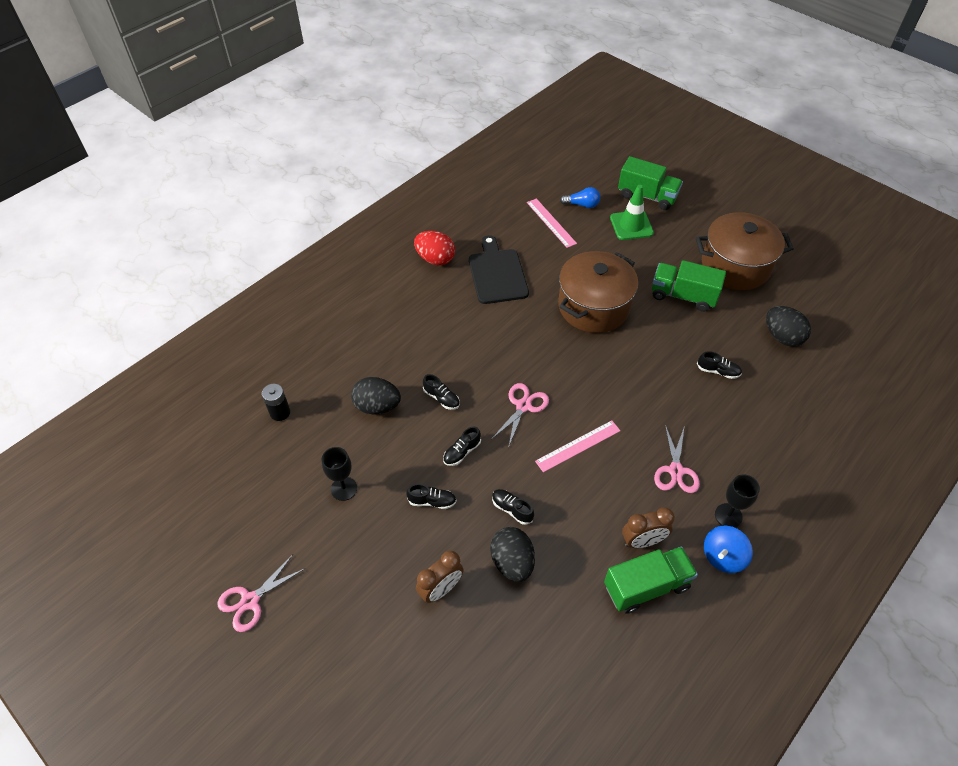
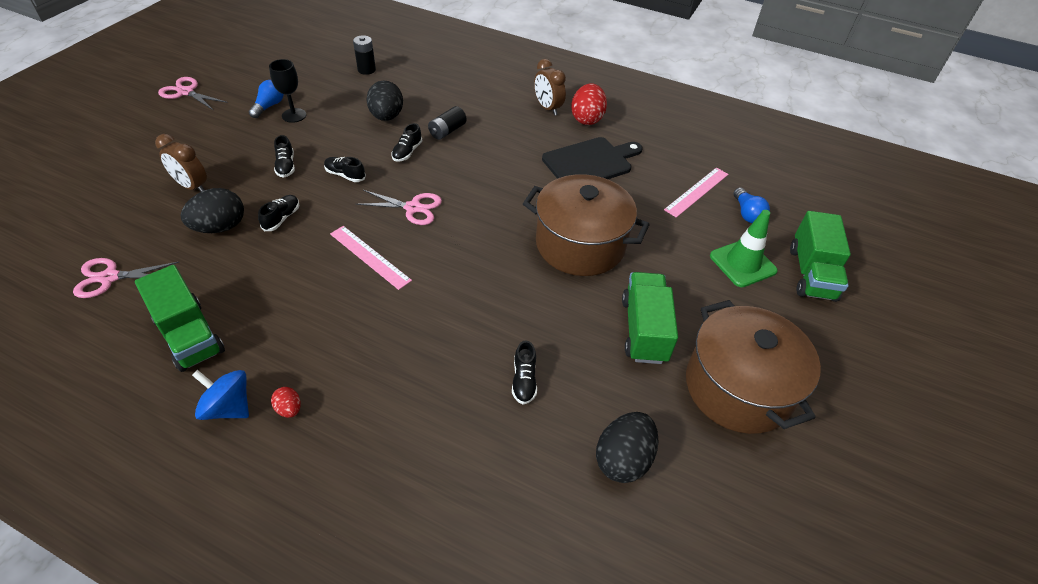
camera: 70 degrees right, 5 degrees down
brown clock [622,507,675,548] -> brown clock moved to [534,59,566,116]
pink scissors [654,425,700,493] -> pink scissors moved to [73,258,179,298]
black goblet [715,474,760,528] -> red egg [271,387,301,418]
none -> blue light bulb [249,80,284,118]
none -> black battery [428,106,467,140]

